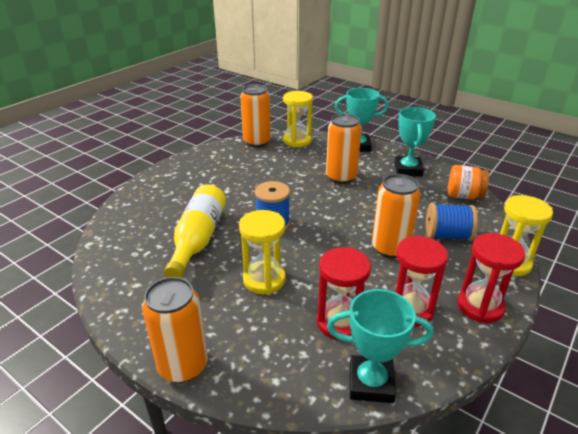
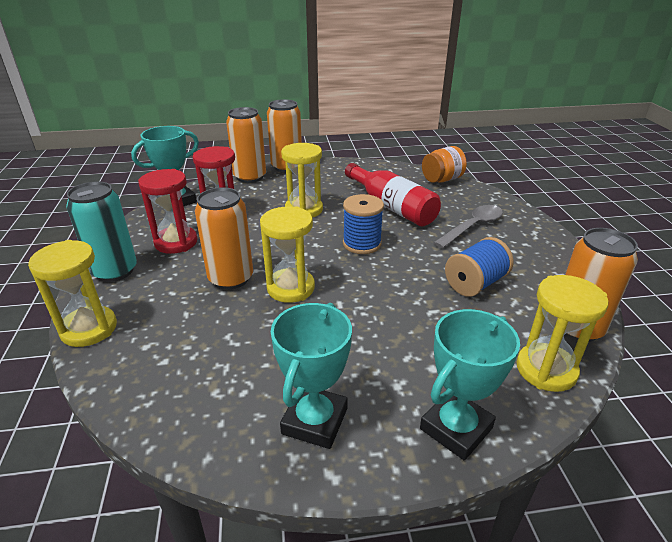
camera: 135 degrees right, 0 degrees up
yellow bottle [164,184,226,278] -> red bottle [345,163,441,227]
orange can [326,114,362,184] -> orange can moved to [226,107,266,183]
turquoise trophy [395,107,436,176] -> turquoise trophy turned 60 degrees clockwise [271,303,352,449]
blue spool [426,203,478,241] -> blue spool moved to [445,237,514,297]
orange jar [448,165,489,200] -> orange jar moved to [422,146,467,183]
red hourglass [457,233,526,323] -> turquoise can [66,181,137,282]
none -> yellow hourglass [260,206,315,303]
none -> grey spoon [433,205,503,248]

